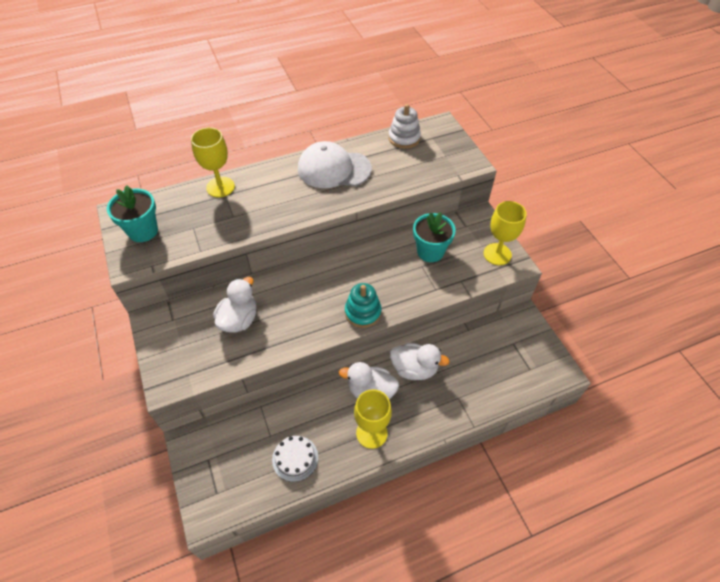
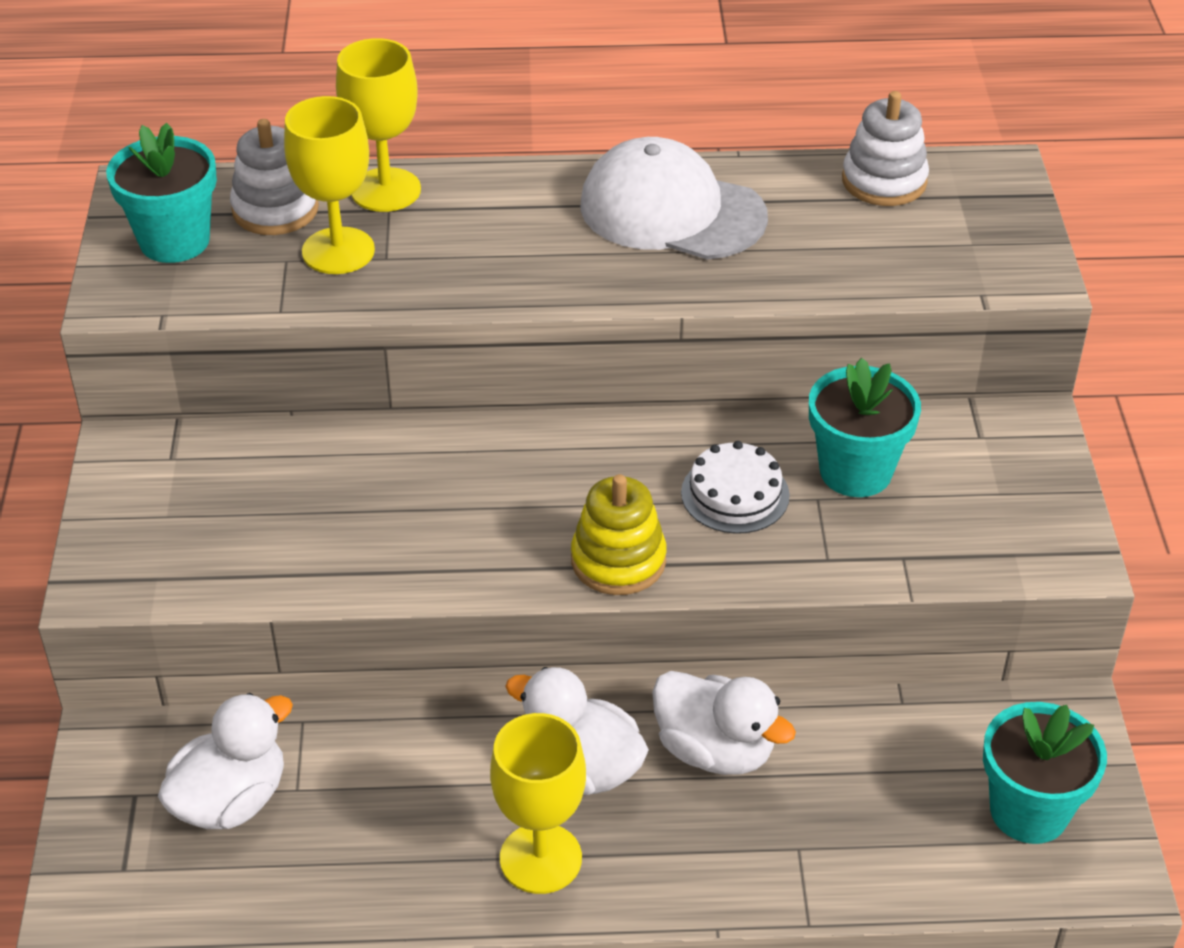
camera: 20 degrees right, 10 degrees down
white duck [213,277,257,333] -> white duck moved to [158,693,293,829]
white cake [272,436,318,482] -> white cake moved to [681,441,790,534]
turquoise stacking toy [345,283,382,328] -> yellow stacking toy [571,474,666,595]
yellow goblet [483,201,527,265] -> yellow goblet moved to [284,96,375,274]
none -> white stacking toy [230,119,319,235]
none -> turquoise flower pot [983,702,1107,844]

